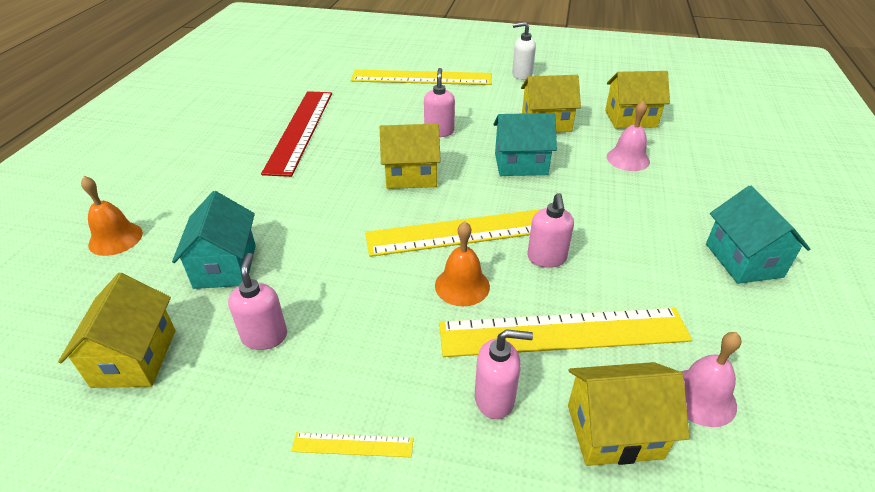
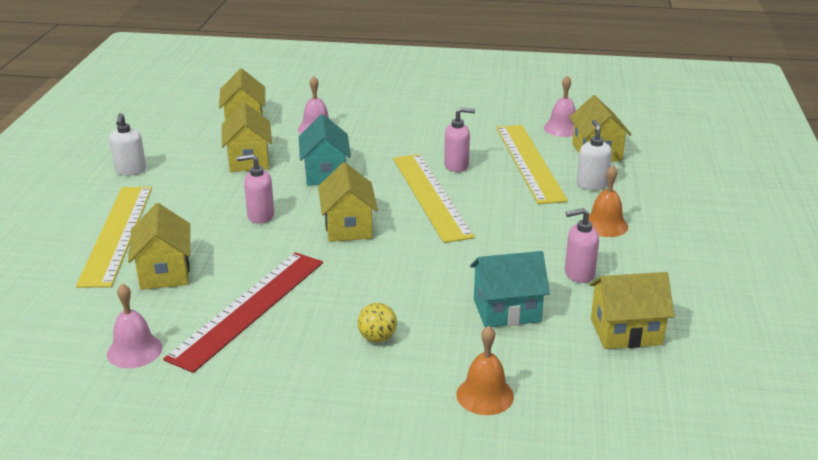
camera: 95 degrees left, 10 degrees down
red ruler [261,91,332,177] -> red ruler turned 60 degrees counterclockwise [163,252,323,373]
yellow ruler [291,432,413,457] -> none
orange bell [435,221,490,306] -> orange bell moved to [588,165,628,237]
pink soap dispenser [475,329,533,419] -> white soap dispenser [577,120,612,190]
turquoise house [706,186,810,284] -> none
none -> pink bell [107,283,162,368]
none -> yellow house [128,203,190,290]
none -> yellow ball [357,303,397,342]

